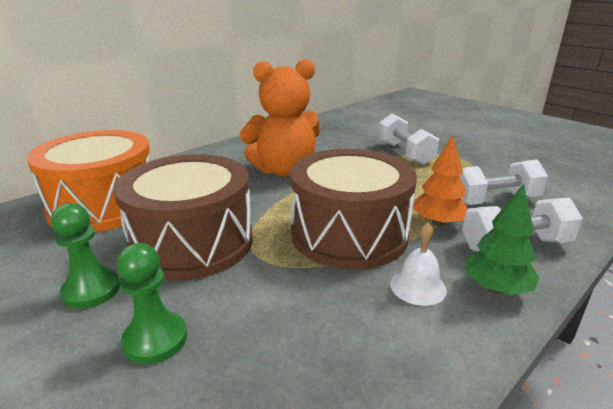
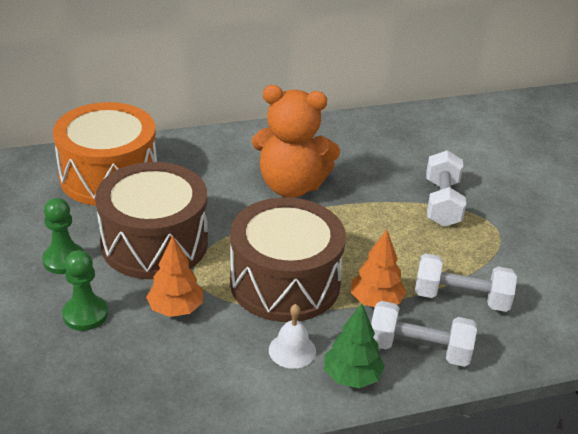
camera: 25 degrees right, 10 degrees up
none -> orange tree [146,236,203,317]

